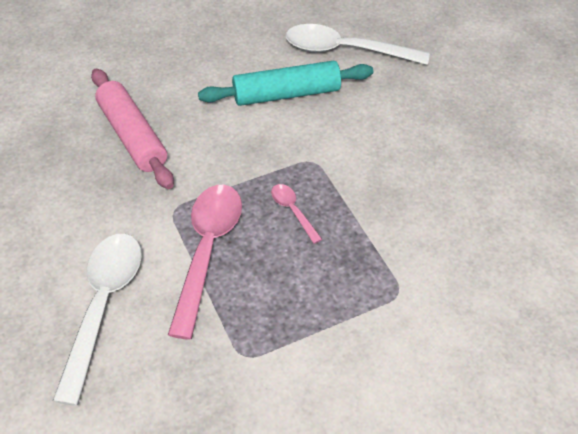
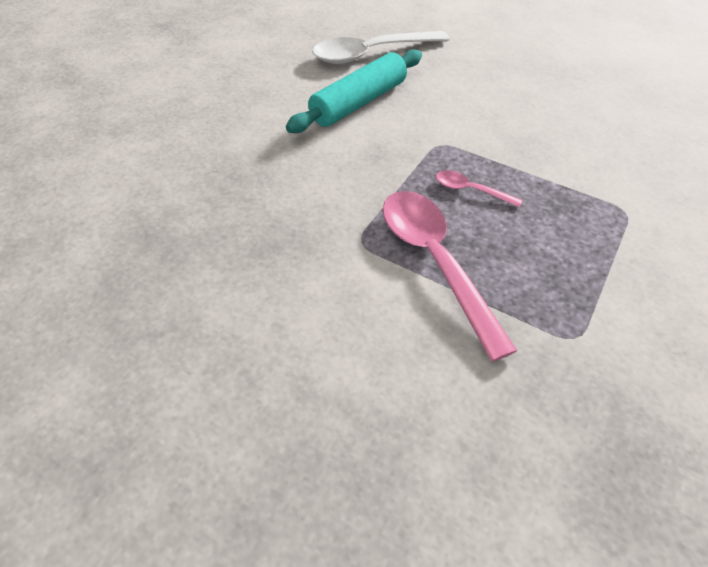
camera: 35 degrees left, 0 degrees up
white spoon [53,234,142,406] -> none
pink rolling pin [91,69,174,189] -> none

